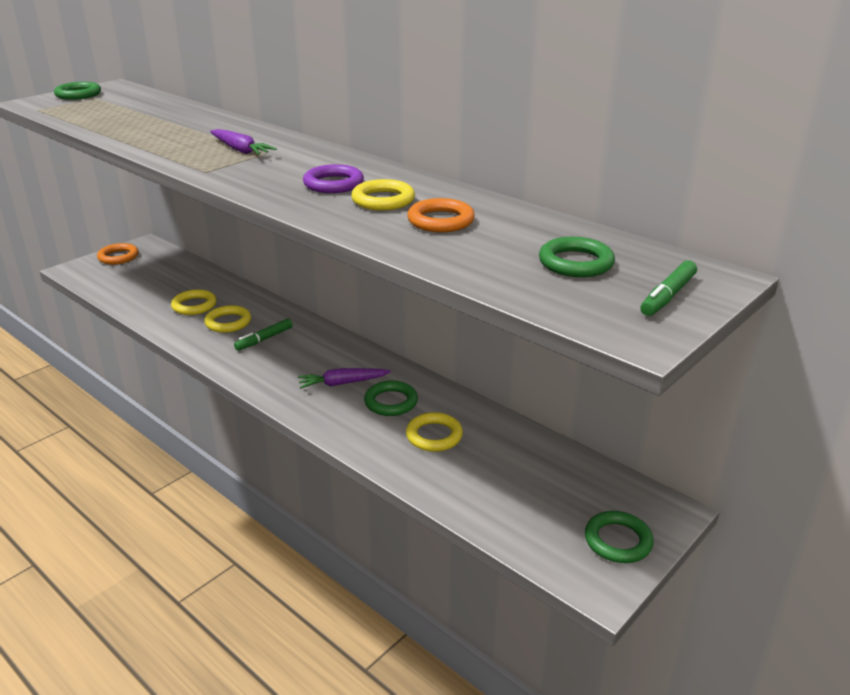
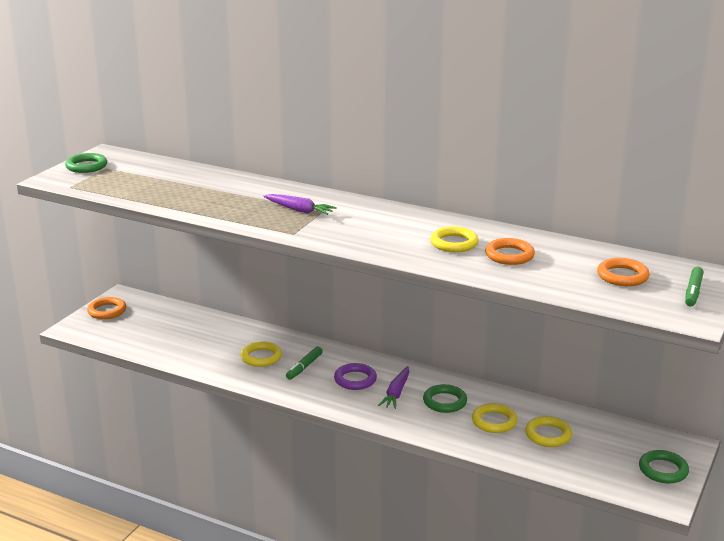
camera: 15 degrees left, 5 degrees down
yellow ring [171,289,217,315] -> yellow ring moved to [525,416,572,447]
purple carrot [298,368,391,389] -> purple carrot turned 45 degrees counterclockwise [378,366,409,409]
purple ring [303,164,364,193] -> purple ring moved to [334,363,377,390]
green ring [539,237,615,277] -> orange ring [597,258,650,286]

